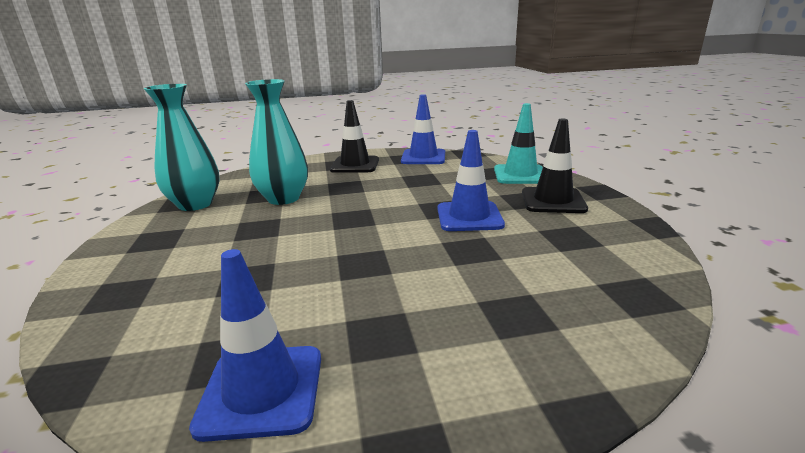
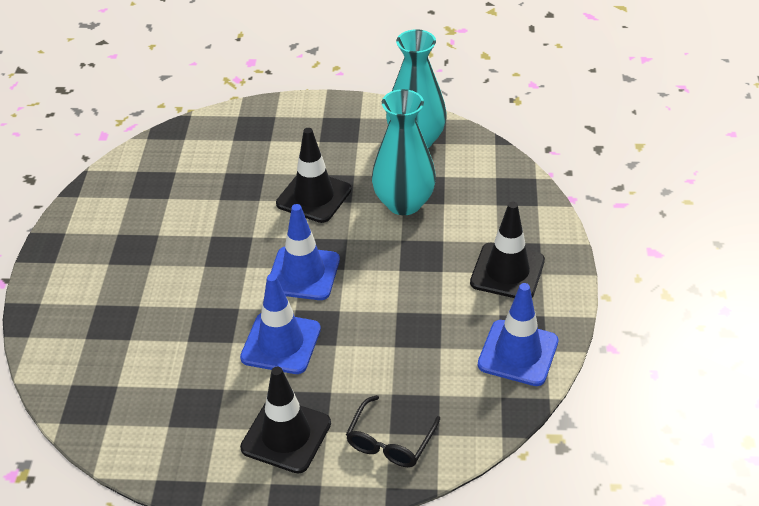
camera: 105 degrees right, 20 degrees up
blue traffic cone [189,249,321,442] -> blue traffic cone moved to [270,204,340,300]
turquoise traffic cone [494,103,543,184] -> black glasses [346,395,440,467]
none -> black traffic cone [276,128,351,223]

